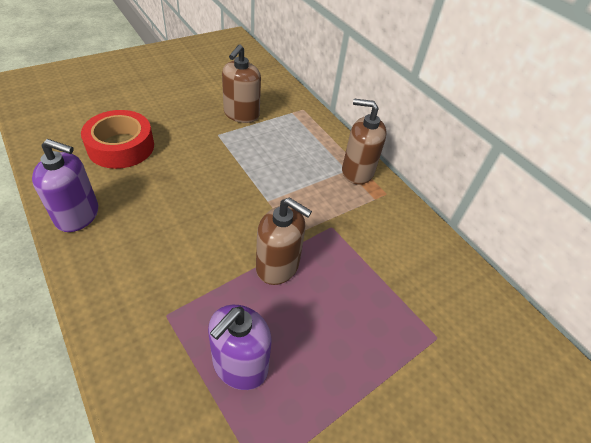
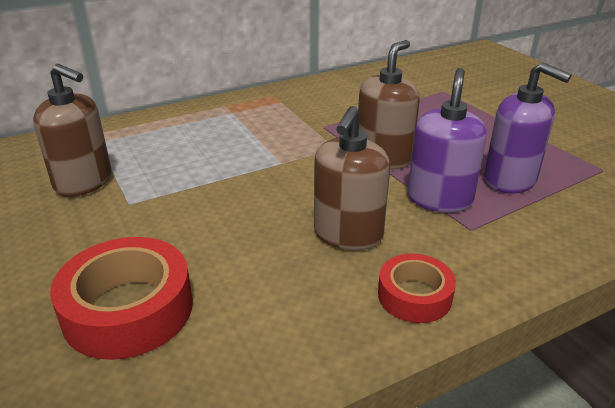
camera: 80 degrees left, 15 degrees down
purple soap dispenser [32,139,98,232] -> purple soap dispenser moved to [408,68,487,213]
brown soap dispenser [342,99,387,185] -> brown soap dispenser moved to [314,106,390,250]
none -> red tape [378,254,456,323]

